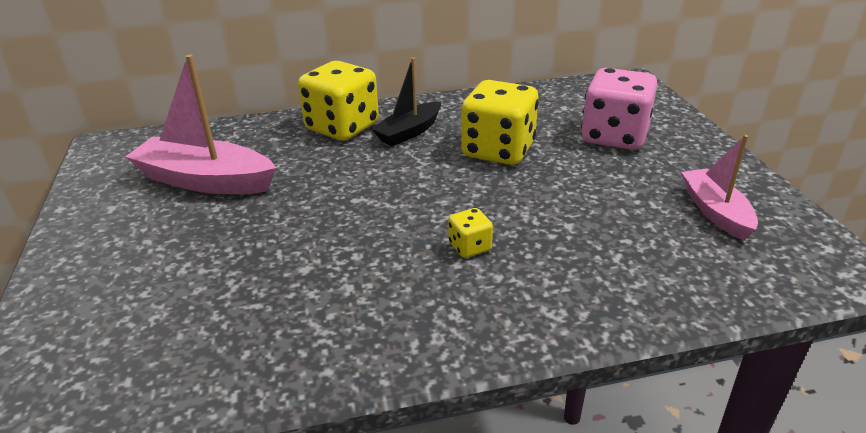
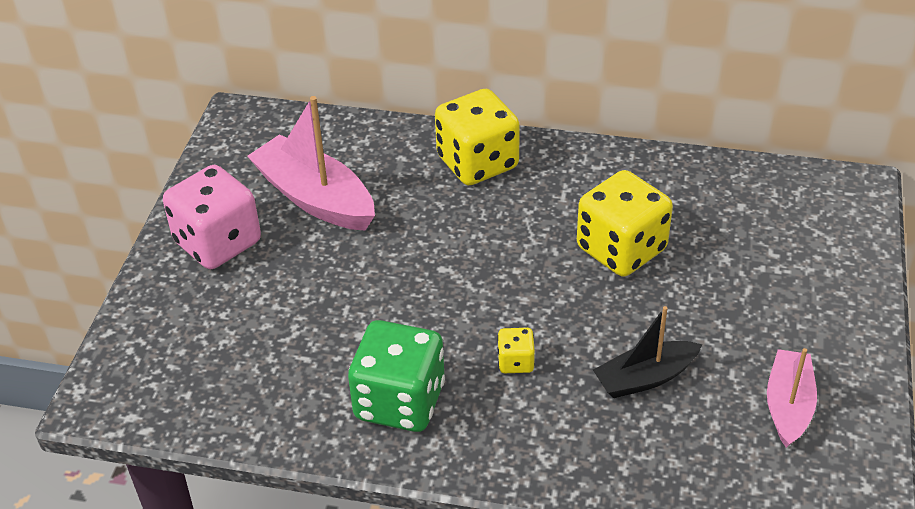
camera: 25 degrees right, 10 degrees up
black boat [371,58,441,147] -> black boat moved to [593,306,702,398]
pink dice [581,68,657,150] -> pink dice moved to [163,165,261,269]
none -> green dice [348,320,445,432]

